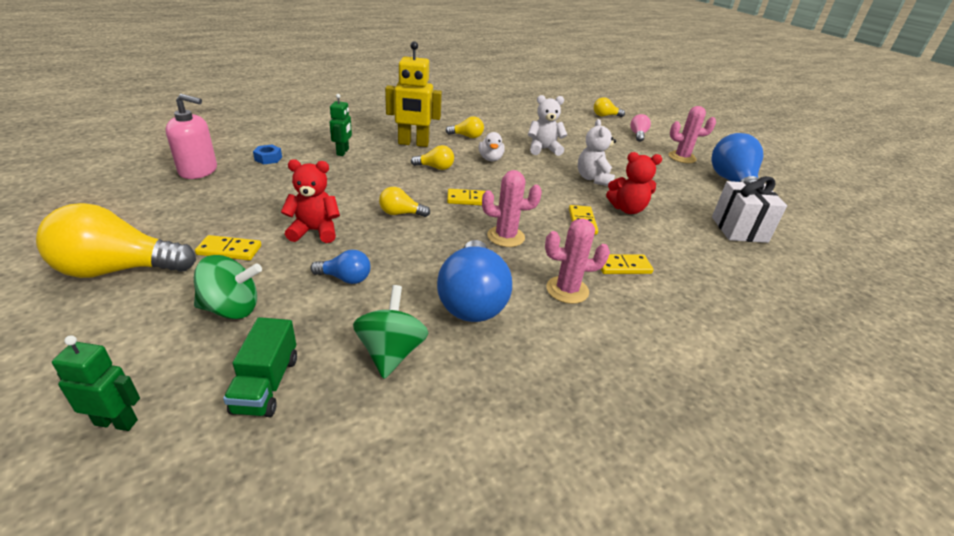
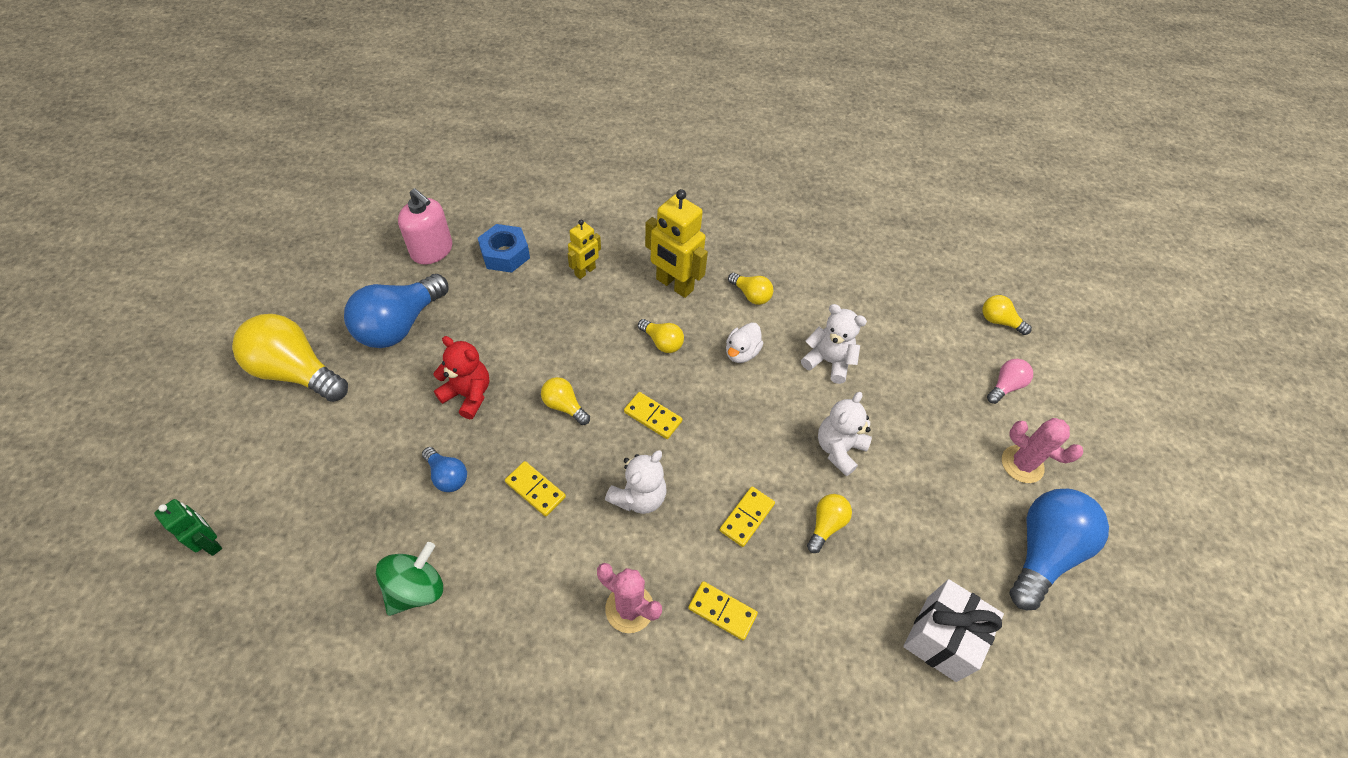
camera: 35 degrees right, 20 degrees up
green spinning top [194,255,262,319] -> none
yellow domino [195,235,261,260] -> yellow domino moved to [505,461,566,517]
green truck [223,317,297,417] -> none
blue nut [253,145,282,165] -> blue nut [478,224,530,273], size x1.70
green robot [330,94,352,156] -> yellow robot [568,220,601,279]
blue light bulb [437,240,512,322] -> blue light bulb moved to [344,274,449,348]
pink cactus [482,170,542,247] -> white teddy bear [605,450,667,514]
red teddy bear [606,152,662,214] -> yellow light bulb [807,494,852,553]

